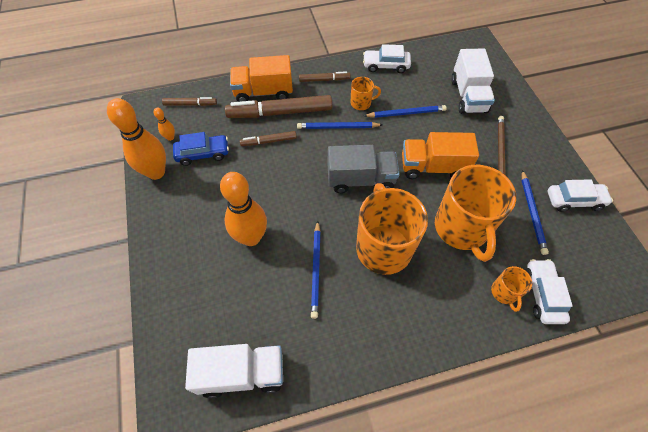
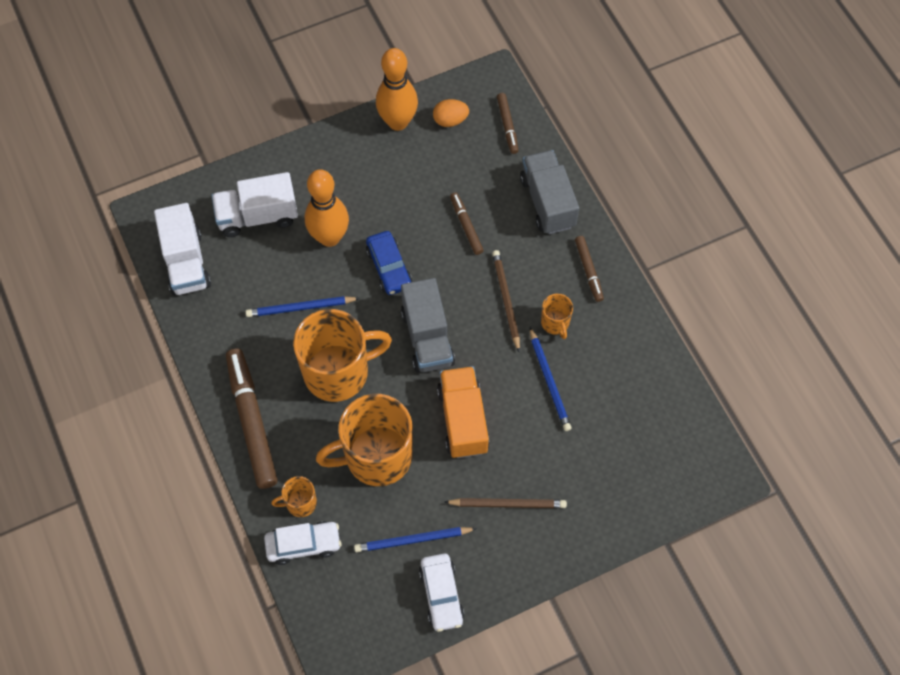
camera: 80 degrees right, 5 degrees up
orange bowling pin [153,108,175,141] -> orange egg [433,99,469,127]
blue car [173,132,229,166] -> blue car moved to [366,231,412,295]
brown marker [225,95,332,118] -> brown marker moved to [226,349,278,489]
orange truck [230,55,293,102] -> grey truck [520,150,579,234]
blue pencil [297,122,383,129] -> brown pencil [492,250,520,352]
white car [363,44,411,73] -> none
white truck [451,48,495,114] -> white truck moved to [211,172,298,237]

